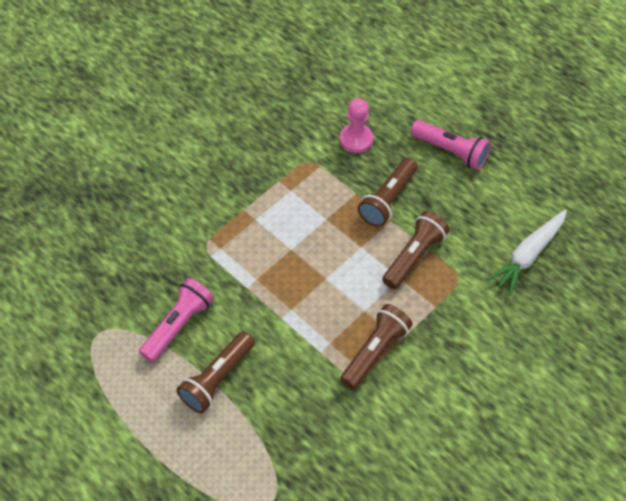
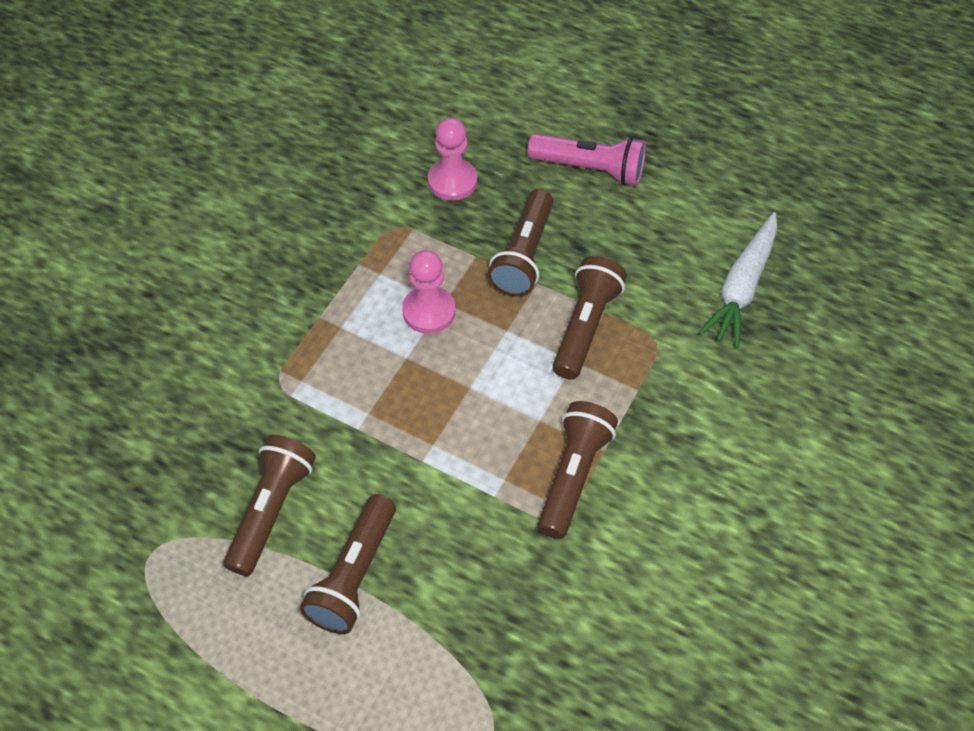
camera: 15 degrees left, 0 degrees up
pink flashlight [139,278,214,363] -> brown flashlight [224,435,316,576]
none -> pink pawn [402,250,456,333]

